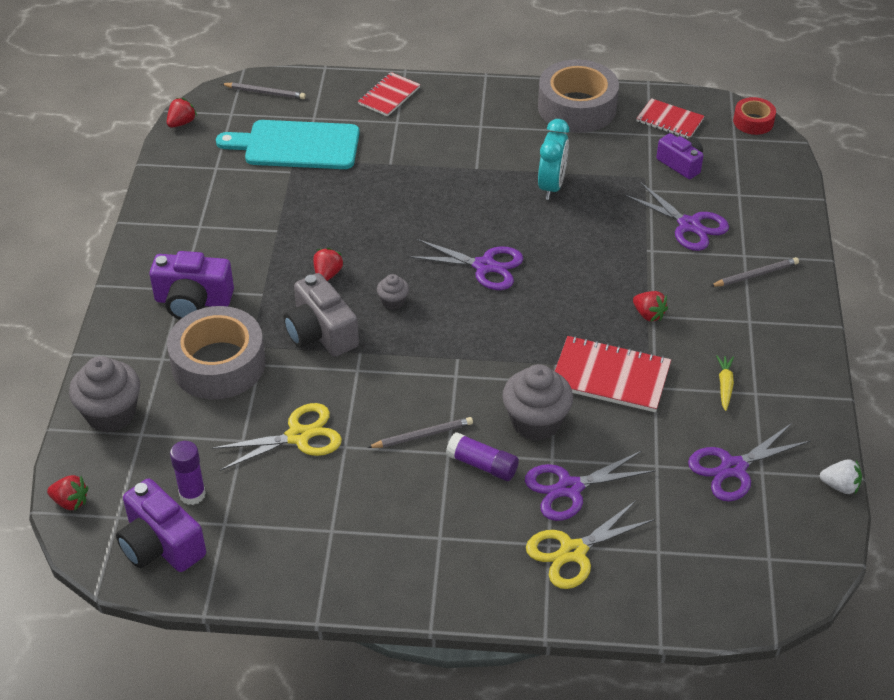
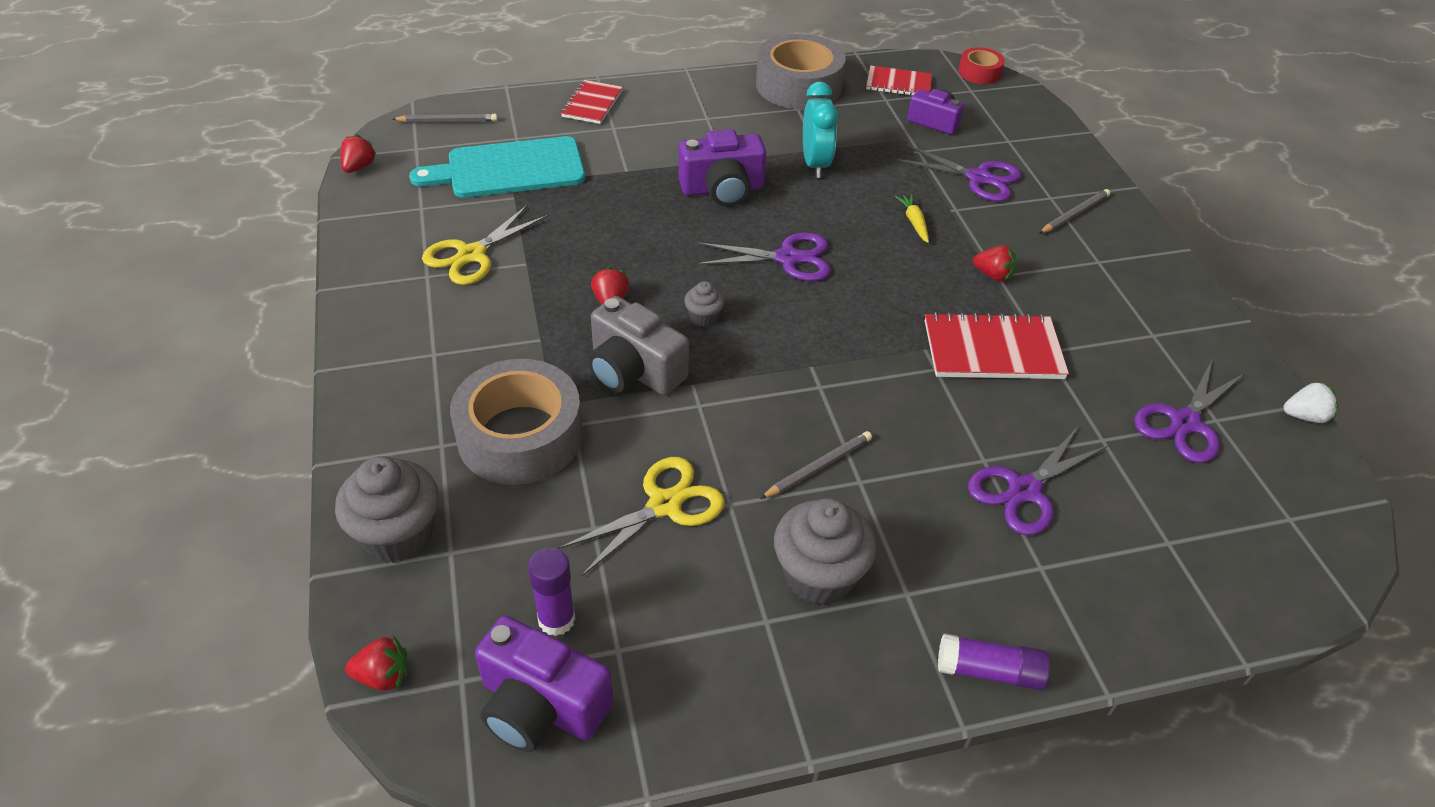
camera: 20 degrees left, 0 degrees up
purple camera [150,251,234,320] -> purple camera moved to [678,129,766,207]
purple glue stick [446,432,519,481] -> purple glue stick moved to [938,634,1050,690]
grey cupcake [502,364,573,441] -> grey cupcake moved to [774,498,876,605]
yellow scissors [526,501,655,589] -> yellow scissors moved to [422,204,549,285]
yellow carrot [716,356,734,411] -> yellow carrot moved to [895,194,929,243]

